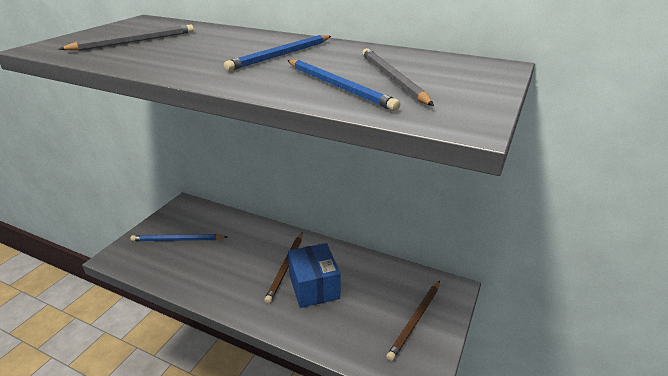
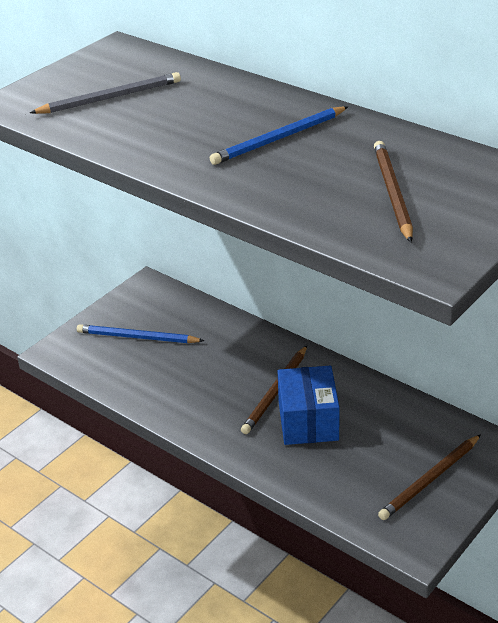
camera: 15 degrees right, 5 degrees up
blue pencil [288,60,401,111] -> none
grey pencil [362,48,434,106] -> brown pencil [374,141,413,242]

